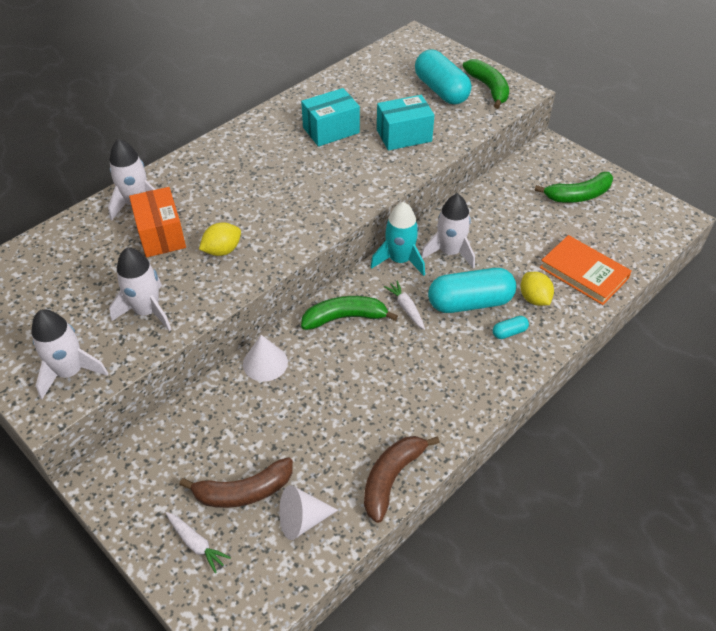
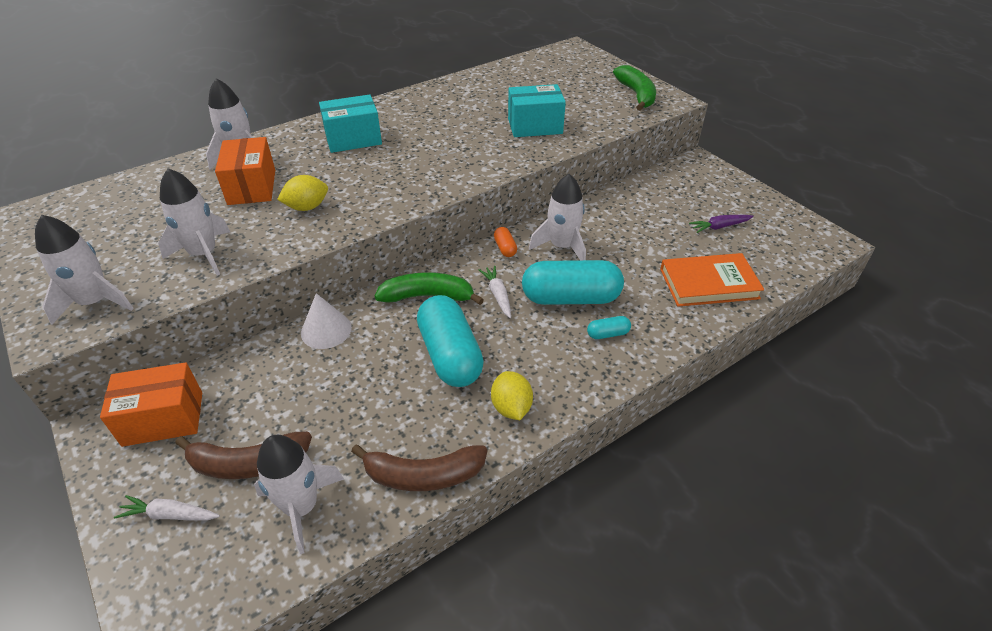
camera: 10 degrees right, 5 degrees down
white carrot [166,512,231,573] -> white carrot turned 135 degrees clockwise [114,495,220,521]
white cone [279,485,338,540] -> white rocket [254,435,344,554]
turquoise box [301,88,360,147] -> turquoise box moved to [319,94,382,153]
brown banana [364,436,439,523] -> brown banana turned 135 degrees counterclockwise [351,445,487,491]
turquoise rocket [371,202,425,276] -> orange capsule [494,227,517,257]
turquoise capsule [415,50,472,104] -> turquoise capsule moved to [417,295,484,387]
yellow lemon [520,272,554,306] -> yellow lemon moved to [491,371,533,420]
green banana [535,172,613,203] -> none
orange book [540,235,632,305] -> orange book turned 60 degrees counterclockwise [660,253,764,307]
none -> orange box [100,362,202,447]
none -> purple carrot [689,215,754,233]

